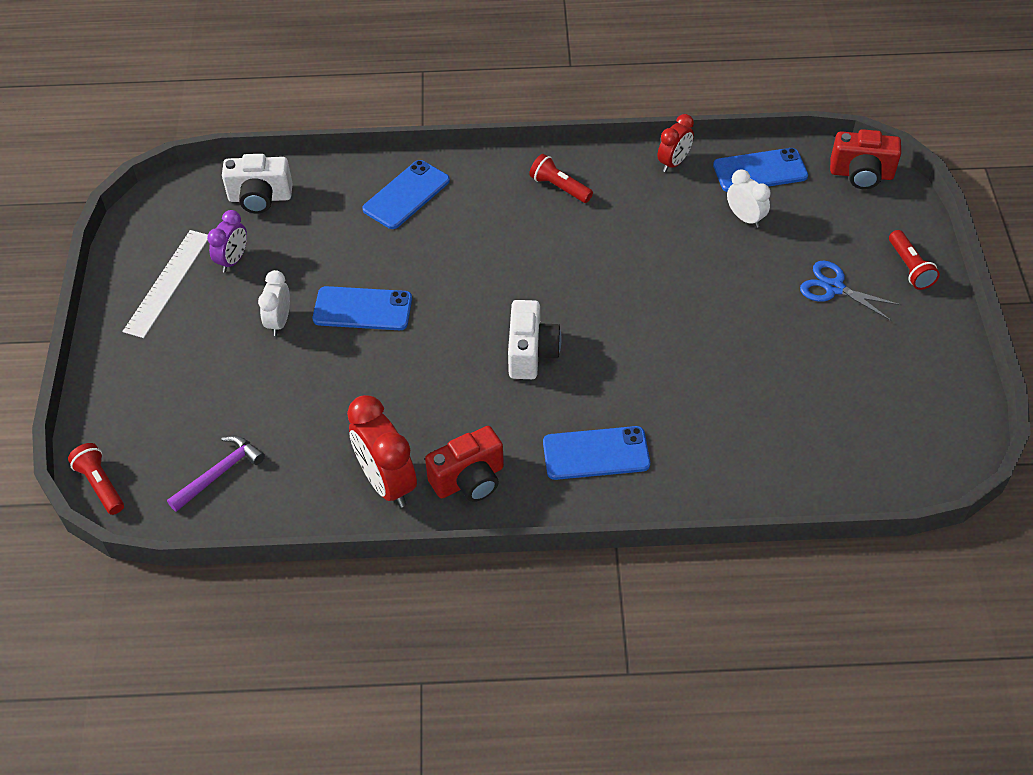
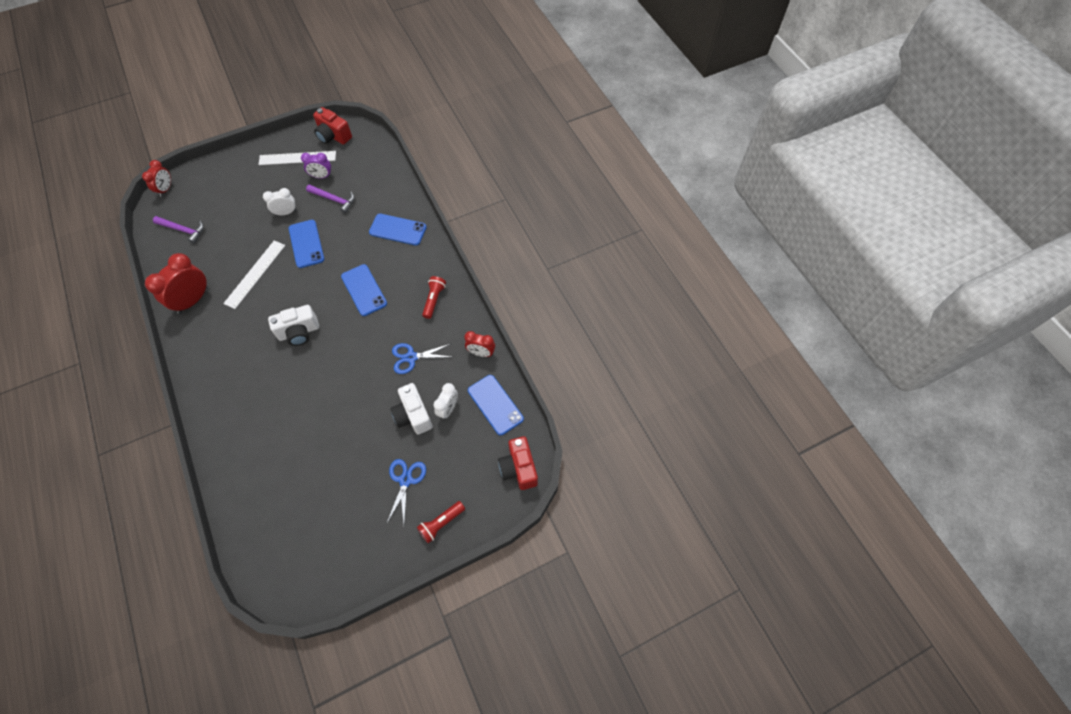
camera: 65 degrees right, 10 degrees up
red flashlight [68,443,124,515] -> red clock [142,160,171,197]
white camera [222,154,293,214] -> white camera moved to [390,383,433,434]
red camera [425,426,504,502] -> red camera moved to [313,107,352,145]
blue phone [543,426,650,480] -> blue phone moved to [341,264,387,316]
none -> white ruler [223,240,285,309]
none -> purple hammer [306,184,355,214]
none -> blue scissors [392,343,451,374]

